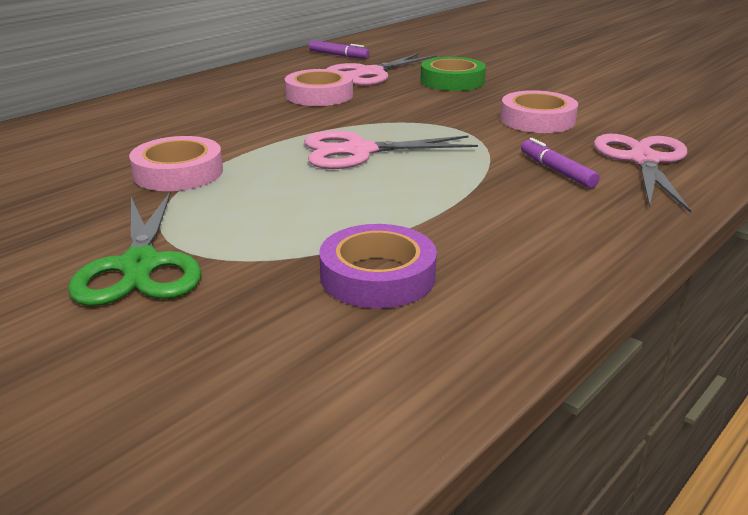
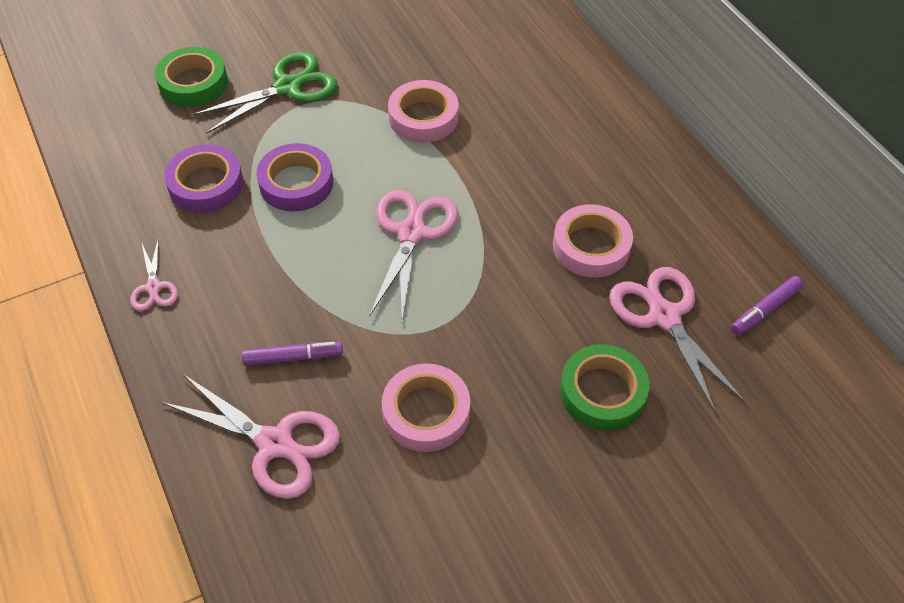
camera: 110 degrees right, 25 degrees up
green scissors [68,191,201,306] -> green scissors turned 135 degrees clockwise [193,52,337,134]
none -> pink scissors [130,241,178,311]
none -> green tape [155,47,228,107]
none -> purple tape [257,143,333,212]

